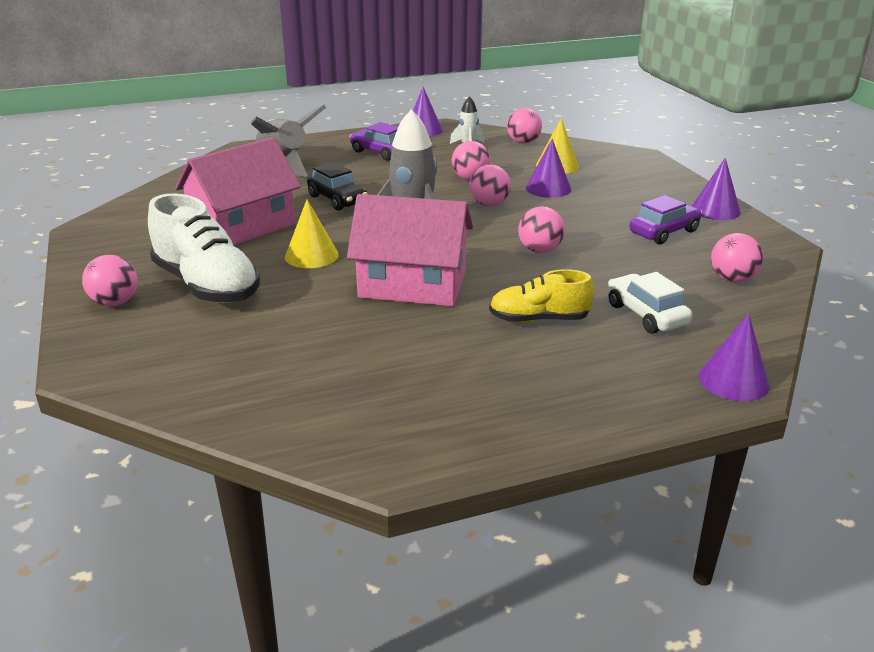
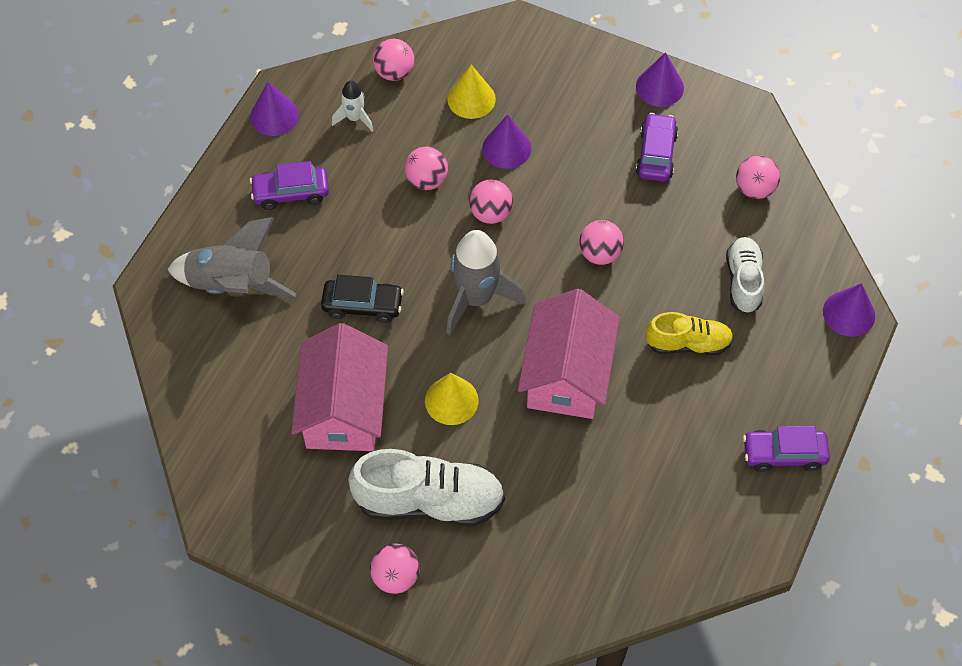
camera: 45 degrees left, 30 degrees up
pink house [347,194,473,306] -> pink house turned 45 degrees counterclockwise [518,289,620,419]
yellow shoe [489,269,594,323] -> yellow shoe turned 135 degrees counterclockwise [646,312,734,355]
white car [608,272,692,334] -> white shoe [726,237,764,314]
none -> purple car [743,426,830,472]

